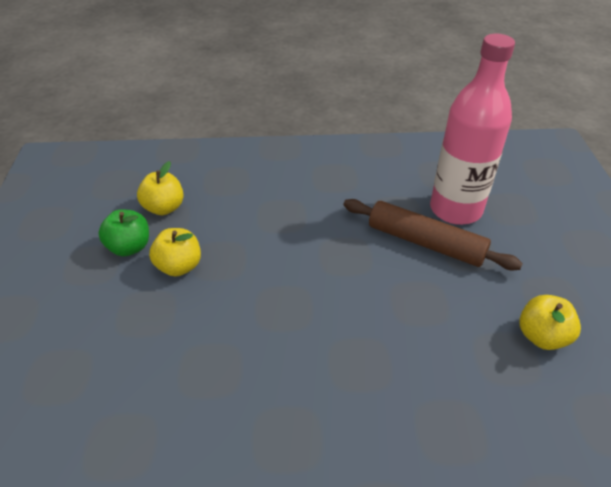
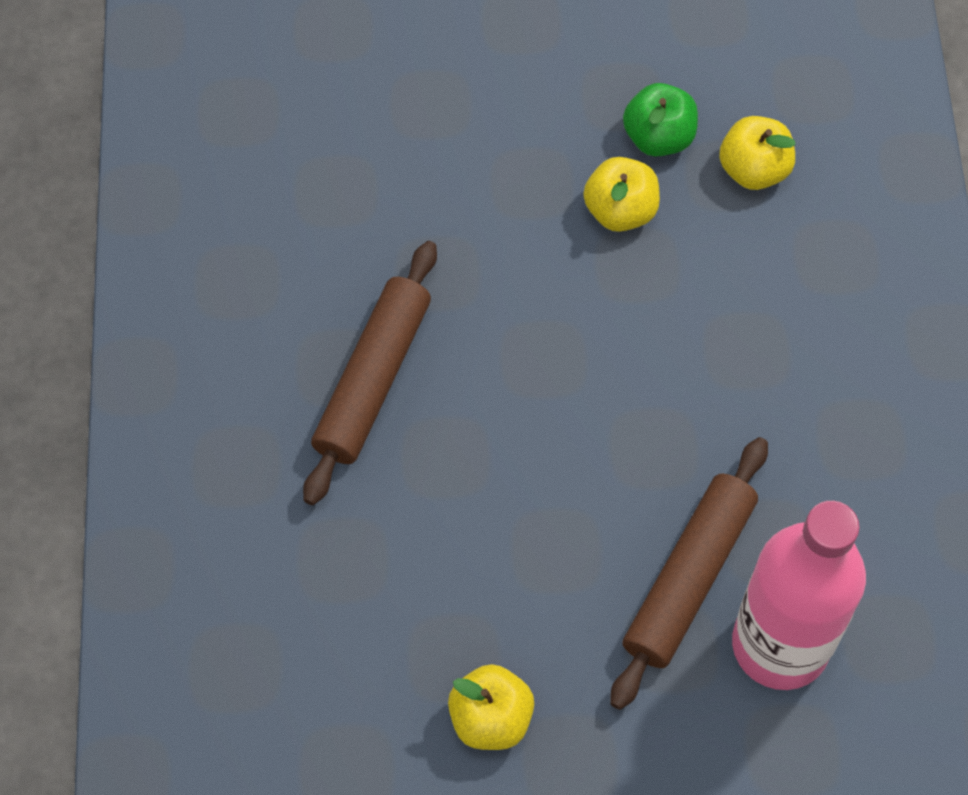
camera: 90 degrees right, 20 degrees up
none -> brown rolling pin [303,241,437,505]

